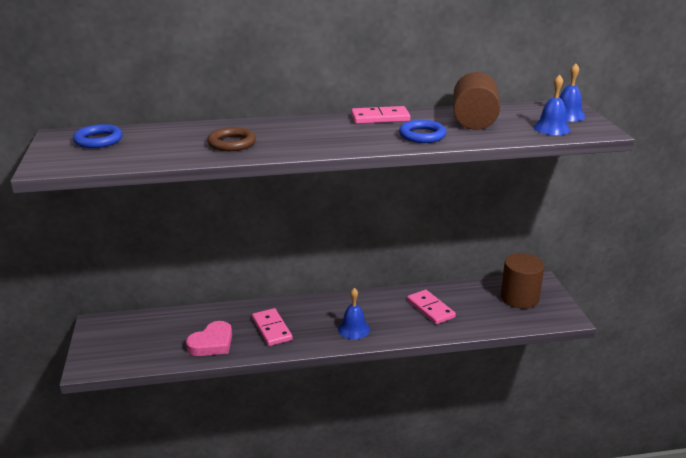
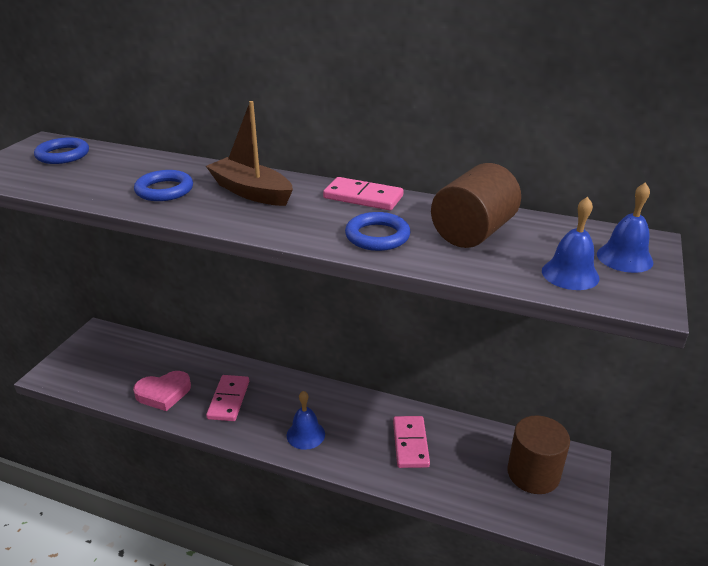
camera: 30 degrees right, 5 degrees up
brown ring [207,127,256,151] -> blue ring [134,170,193,201]
none -> brown boat [206,101,293,206]

